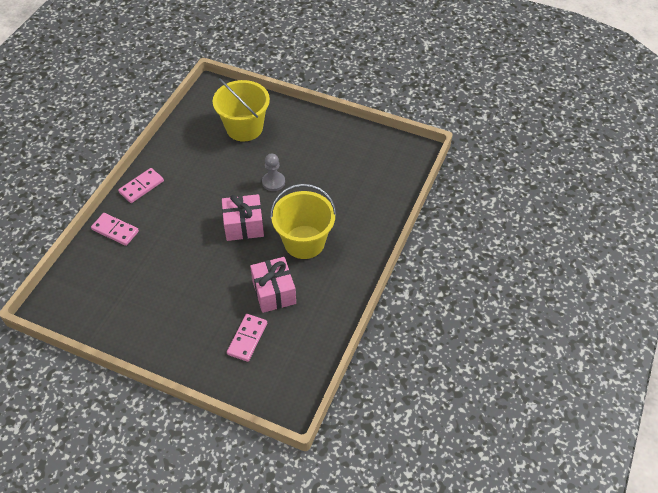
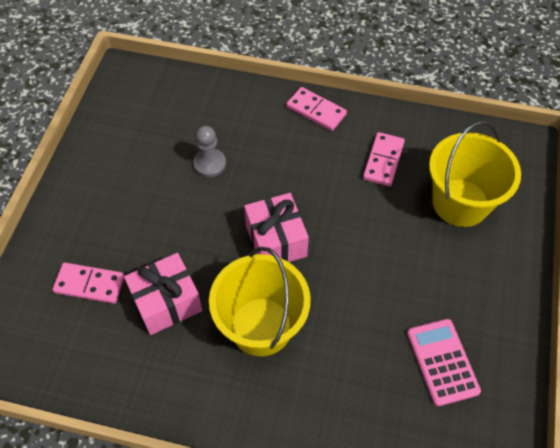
camera: 80 degrees right, 5 degrees up
pink domino [91,213,139,246] -> pink domino moved to [363,132,405,186]
grey pawn [262,153,285,191] -> grey pawn moved to [193,126,226,177]
none -> pink calculator [407,319,481,406]

